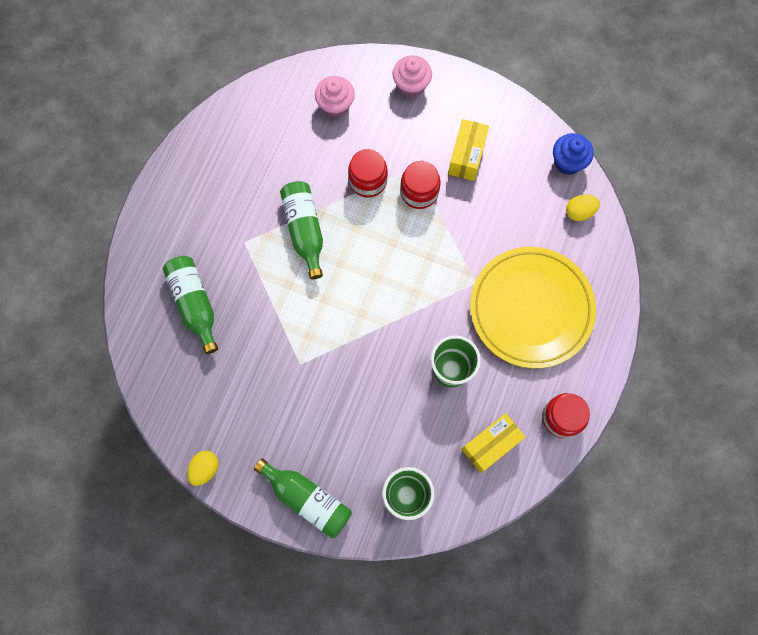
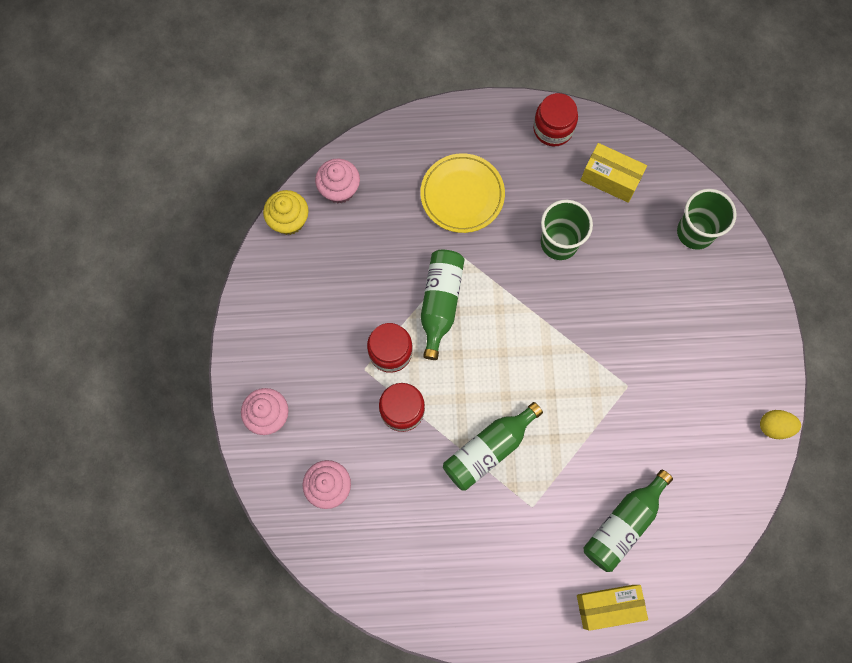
camera: 115 degrees left, 0 degrees up
green bottle [254,458,352,538] -> green bottle moved to [421,250,465,360]
yellow box [448,119,489,181] -> yellow box moved to [577,585,648,631]
yellow plate [470,247,596,368] -> yellow plate [420,153,505,233], size x0.64
blue cupcake [553,133,594,175] -> yellow cupcake [263,190,309,235]
yellow egg [566,195,600,221] -> pink cupcake [315,158,360,204]

